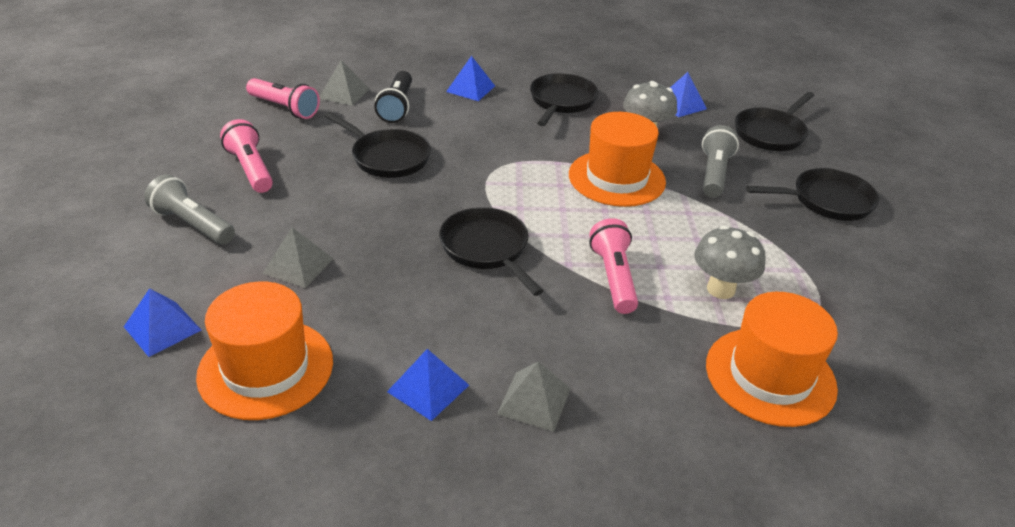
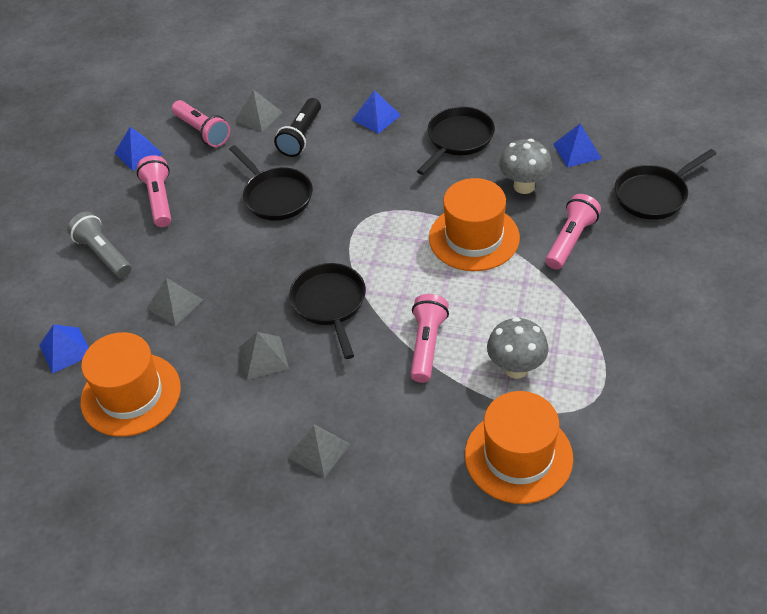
camera: 20 degrees right, 10 degrees up
blue pyramid [387,349,469,421] -> blue pyramid moved to [115,127,162,171]
grey flashlight [702,125,739,198] -> pink flashlight [546,194,601,270]
black pan [746,168,879,221] -> none
none -> grey pyramid [239,332,289,380]

